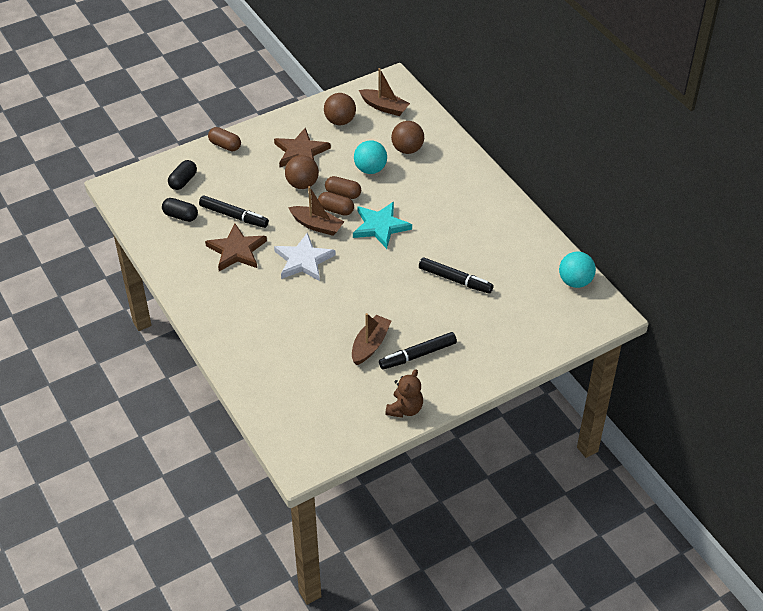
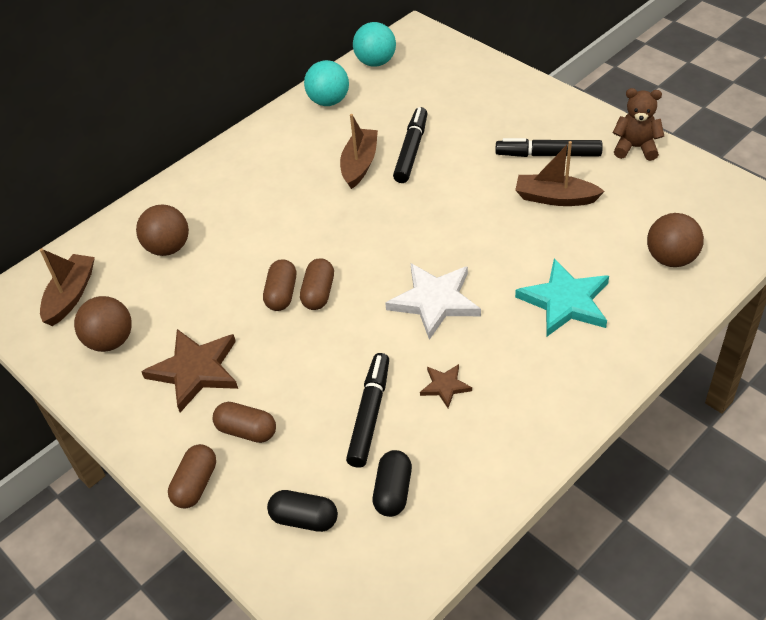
camera: 100 degrees left, 0 degrees up
brown star [205,224,267,271] -> brown star [420,364,472,408], size x0.51
brown ball [285,155,319,189] -> brown ball moved to [647,213,704,267]
brown boat [288,186,344,236] -> brown boat moved to [340,114,378,189]
turquoise star [353,202,412,249] -> turquoise star moved to [515,259,609,336]
turquoise ball [354,140,387,174] -> turquoise ball moved to [304,60,349,106]
black marker [379,332,457,370] -> black marker turned 135 degrees clockwise [495,138,603,157]
none -> brown capsule [213,402,276,443]

